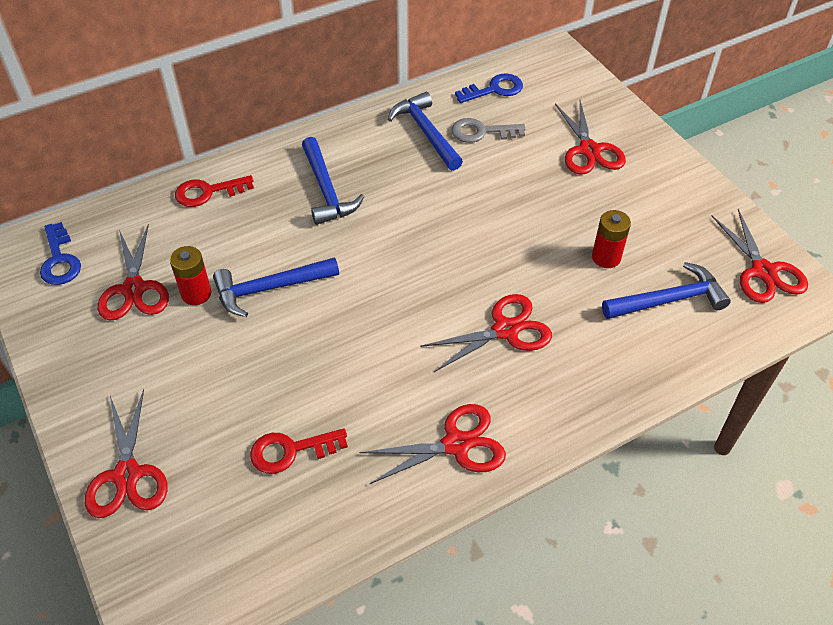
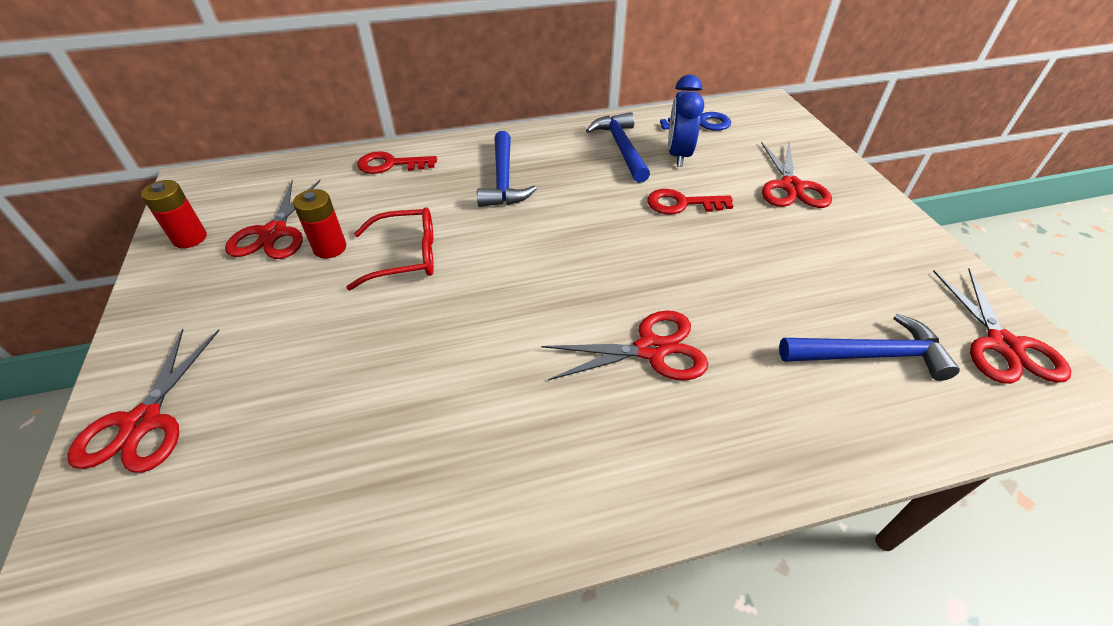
camera: 15 degrees right, 5 degrees down
blue key [40,222,81,285] -> none
blue hammer [213,257,339,317] -> red glasses [346,207,434,290]
red key [250,428,348,474] -> red key moved to [647,189,733,215]
red scissors [359,404,506,484] -> none
grey key [451,118,526,143] -> blue clock [668,75,704,167]
red battery [592,210,631,268] -> red battery moved to [141,180,207,248]

